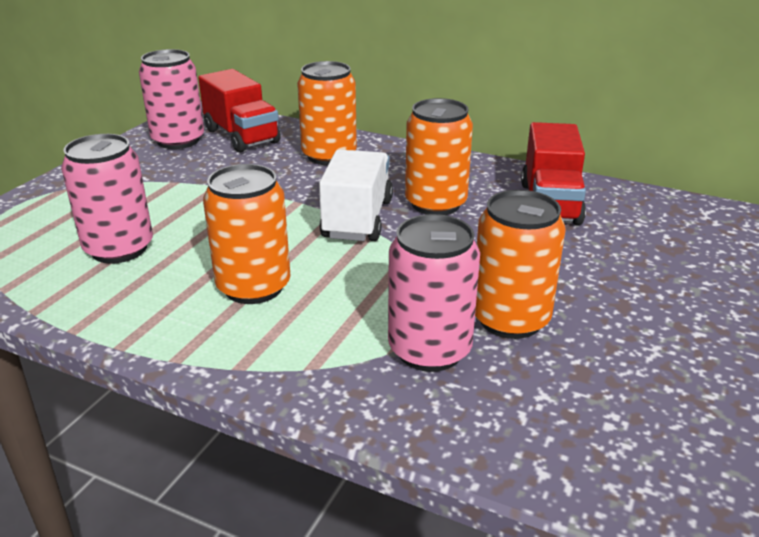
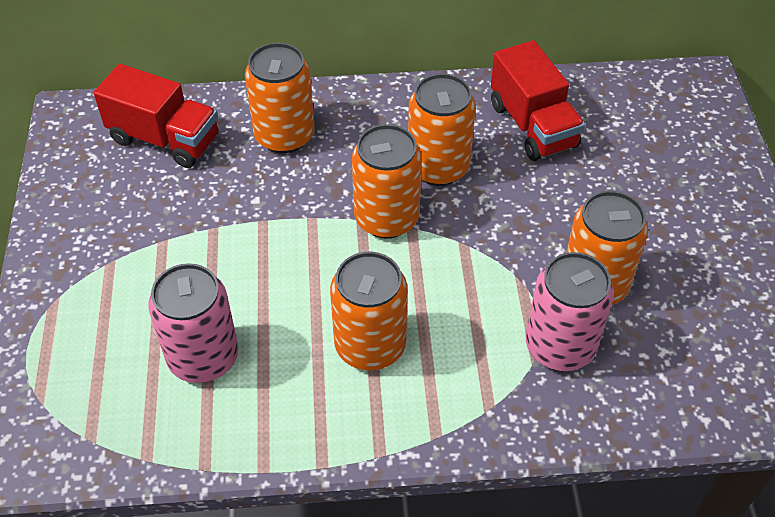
camera: 30 degrees left, 20 degrees up
pink can [139,49,204,149] -> none
white truck [319,150,393,241] -> orange can [352,124,422,239]

